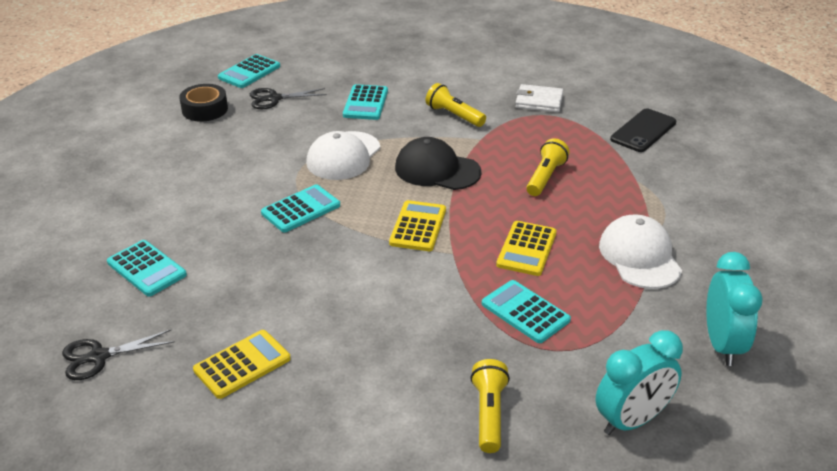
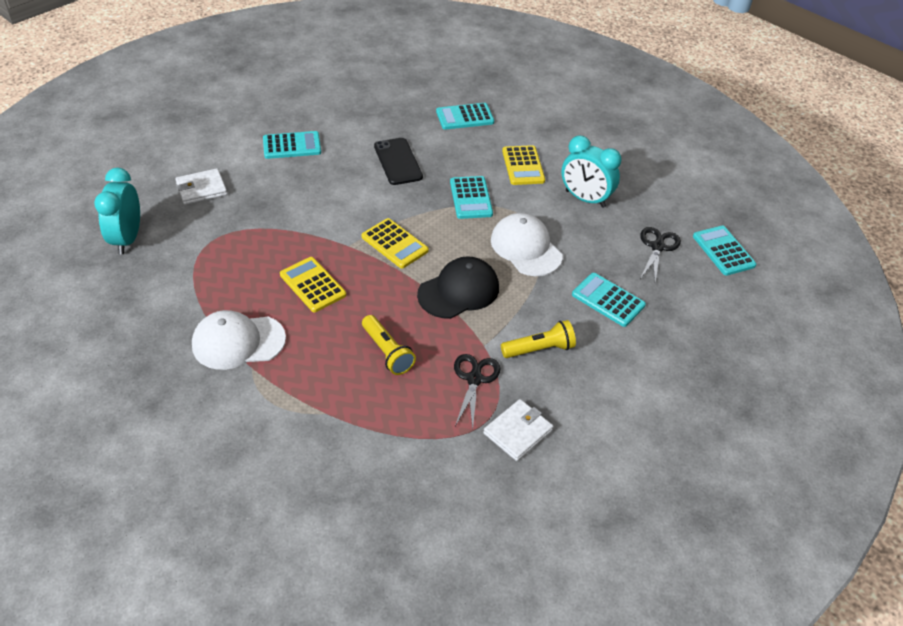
camera: 120 degrees right, 10 degrees up
black scissors [62,329,175,380] -> black scissors moved to [454,354,500,430]
black tape [179,84,228,122] -> none
yellow calculator [193,330,291,399] -> yellow calculator moved to [502,145,545,185]
yellow flashlight [470,359,510,453] -> white wallet [175,168,227,205]
turquoise calculator [482,280,571,343] -> turquoise calculator moved to [263,131,321,159]
white cap [599,215,682,289] -> white cap turned 150 degrees clockwise [192,310,286,370]
black phone [610,108,676,152] -> black phone moved to [374,138,423,185]
turquoise clock [706,252,763,366] -> turquoise clock moved to [562,136,621,208]

